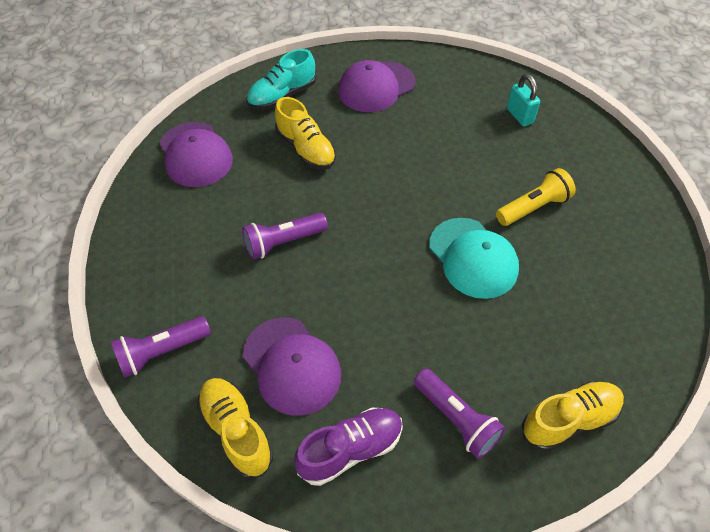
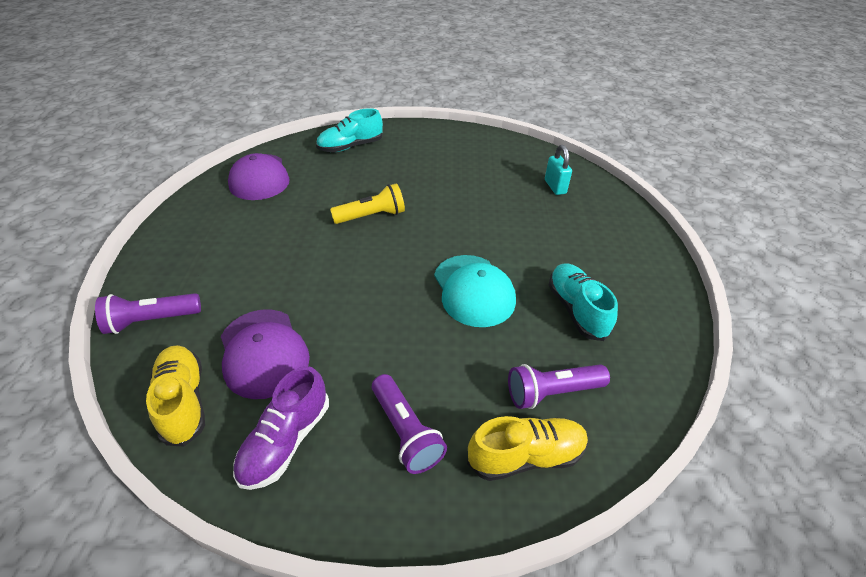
camera: 10 degrees right, 10 degrees down
purple flashlight [242,213,328,260] -> purple flashlight moved to [508,364,610,409]
yellow shoe [275,97,336,170] -> none
purple shoe [294,408,403,486] -> purple shoe turned 135 degrees clockwise [233,366,329,490]
purple cap [338,60,415,112] -> none
yellow flashlight [496,168,576,226] -> yellow flashlight moved to [330,183,405,224]
none -> turquoise shoe [549,264,618,341]

